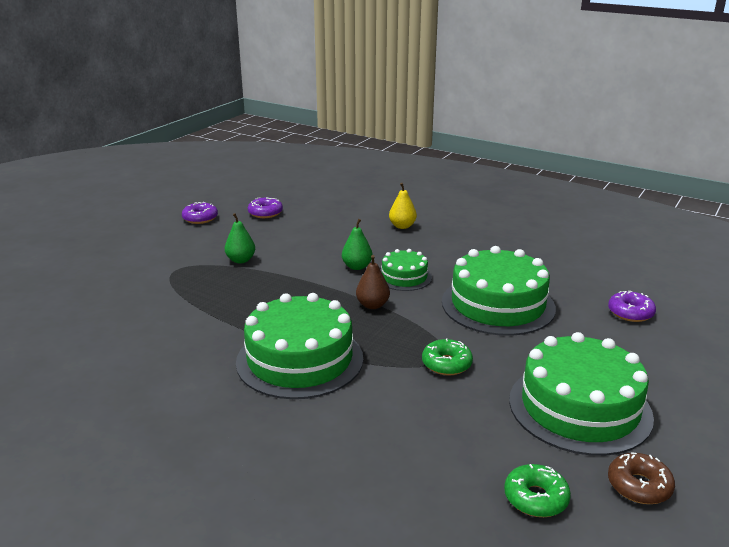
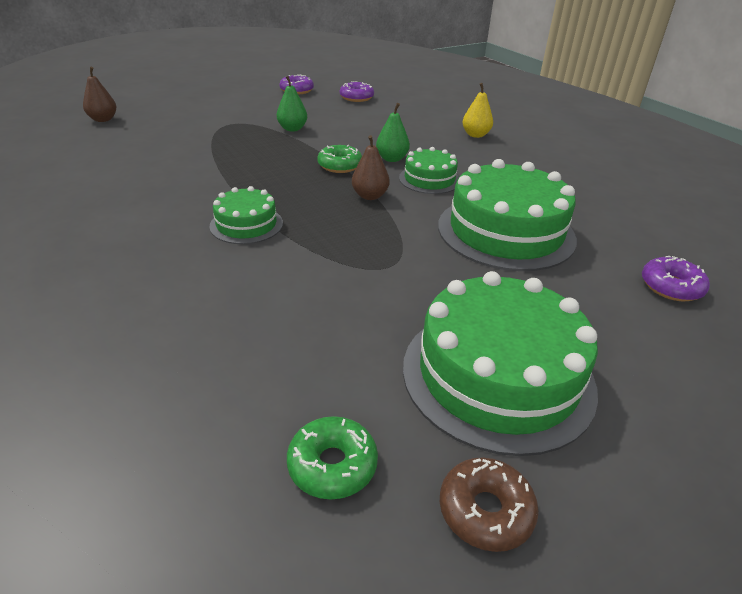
camera: 25 degrees right, 10 degrees up
green cake [236,293,363,399] -> green cake [210,186,283,244], size x0.52
green donut [422,338,473,375] -> green donut moved to [317,145,362,173]
none -> brown pear [83,67,116,122]

